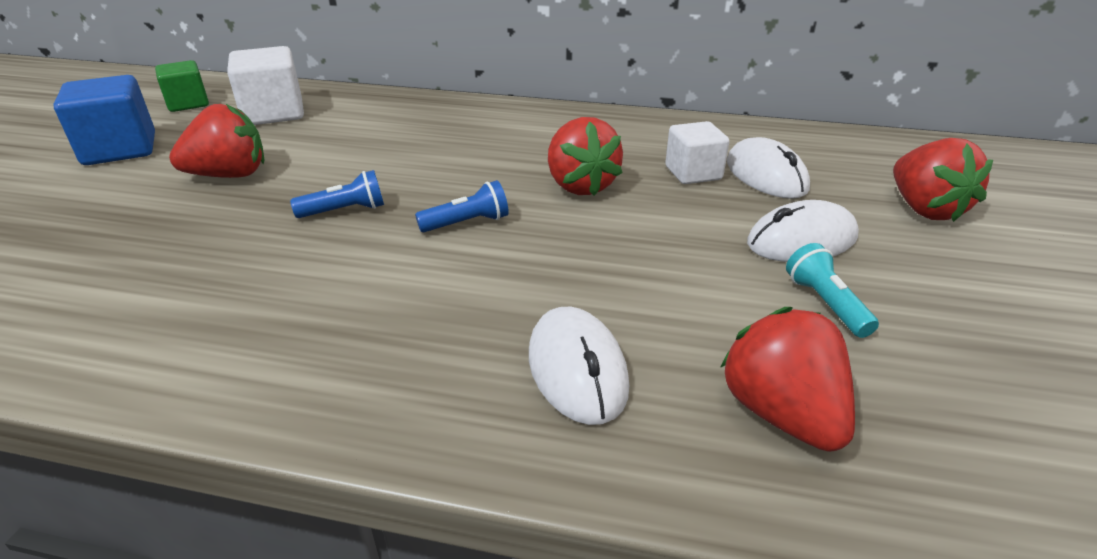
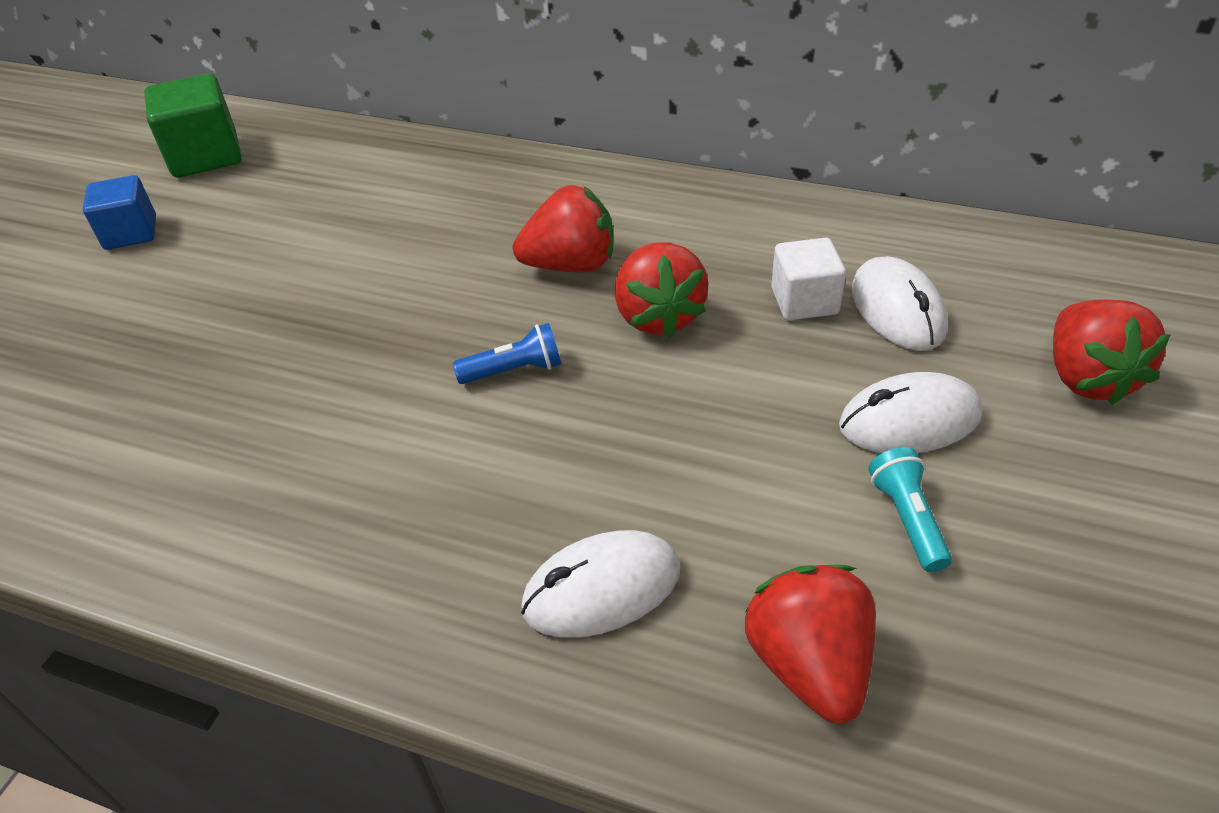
camera: 10 degrees right, 10 degrees up
blue cube [53,75,155,165] -> blue cube [83,175,156,250], size x0.66
green cube [155,60,209,112] -> green cube [144,74,242,178], size x1.51
red strawberry [169,104,264,178] -> red strawberry moved to [513,185,613,272]
white cube [227,46,304,125] -> none
blue flashlight [290,170,384,218] -> none
white mouse [529,307,629,425] -> white mouse turned 75 degrees clockwise [521,530,681,637]

